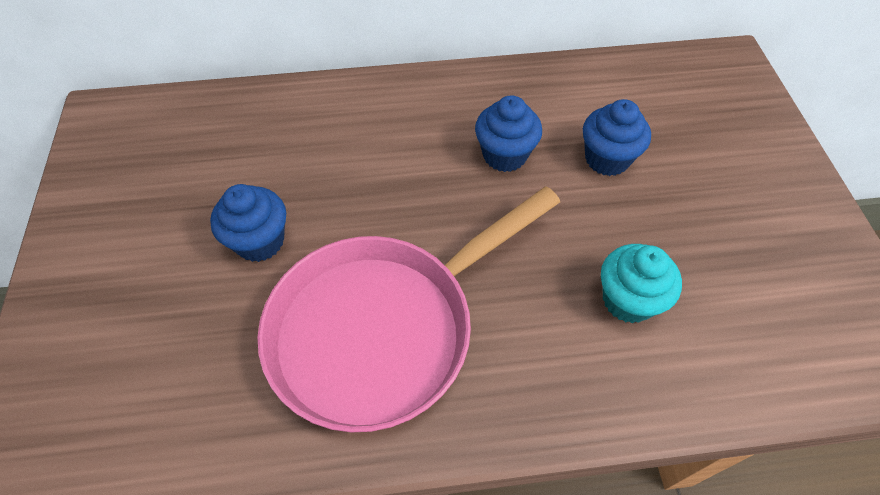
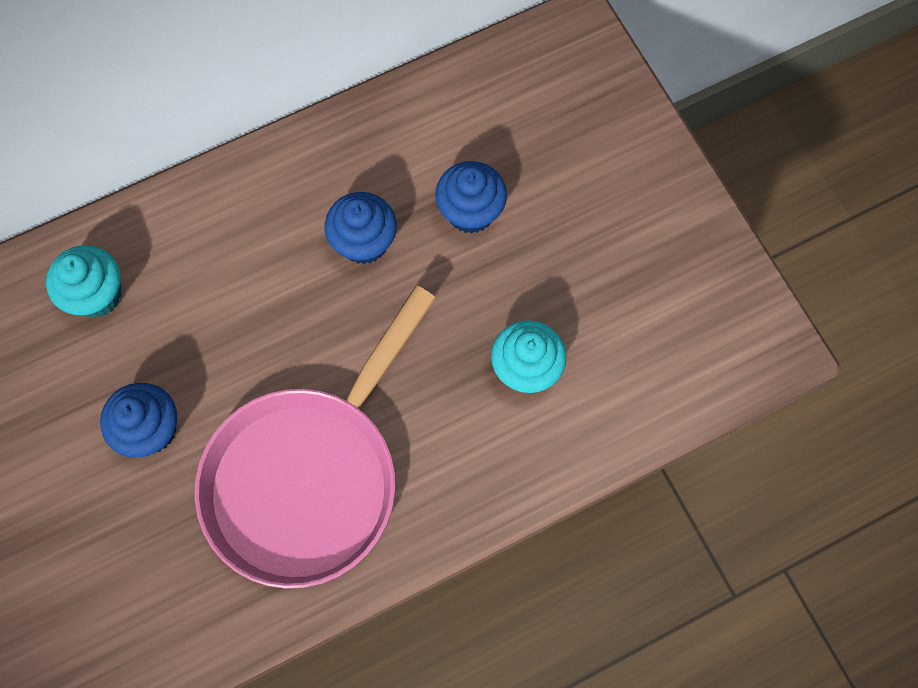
camera: 20 degrees left, 15 degrees up
none -> turquoise cupcake [46,245,121,318]

